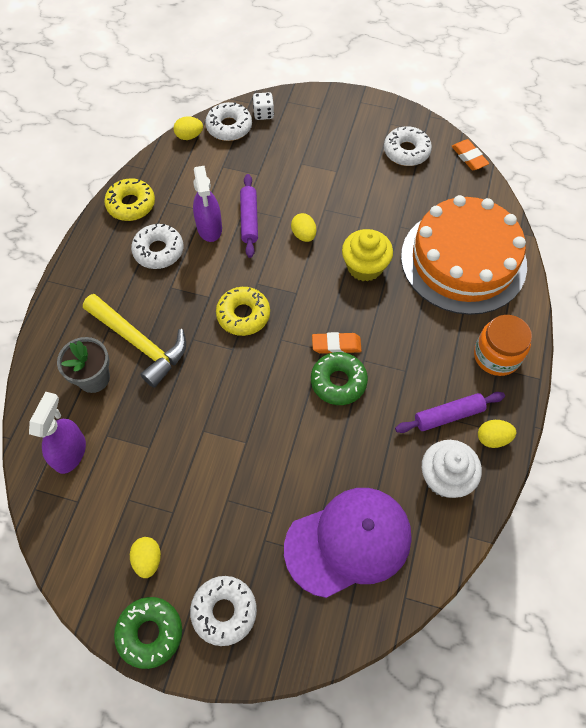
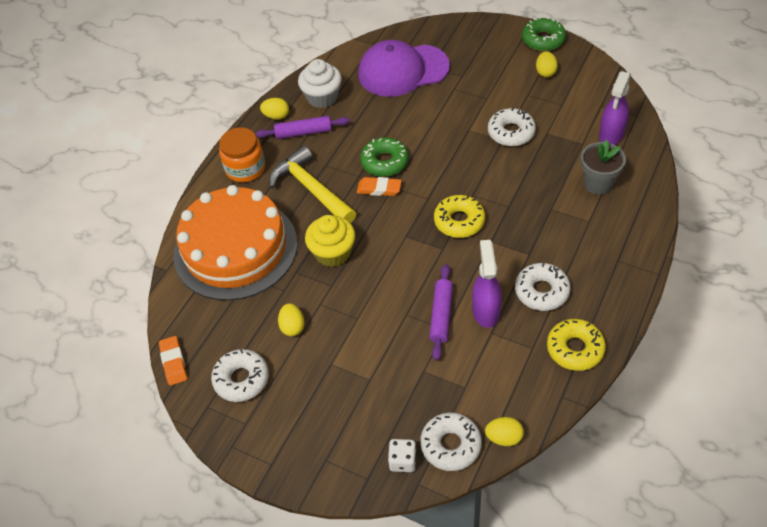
camera: 165 degrees left, 10 degrees down
yellow hammer [83,294,186,388] -> yellow hammer moved to [270,146,356,223]
white donut [190,576,257,646] -> white donut moved to [488,108,536,146]
yellow egg [291,213,316,242] -> yellow egg moved to [278,303,305,336]

